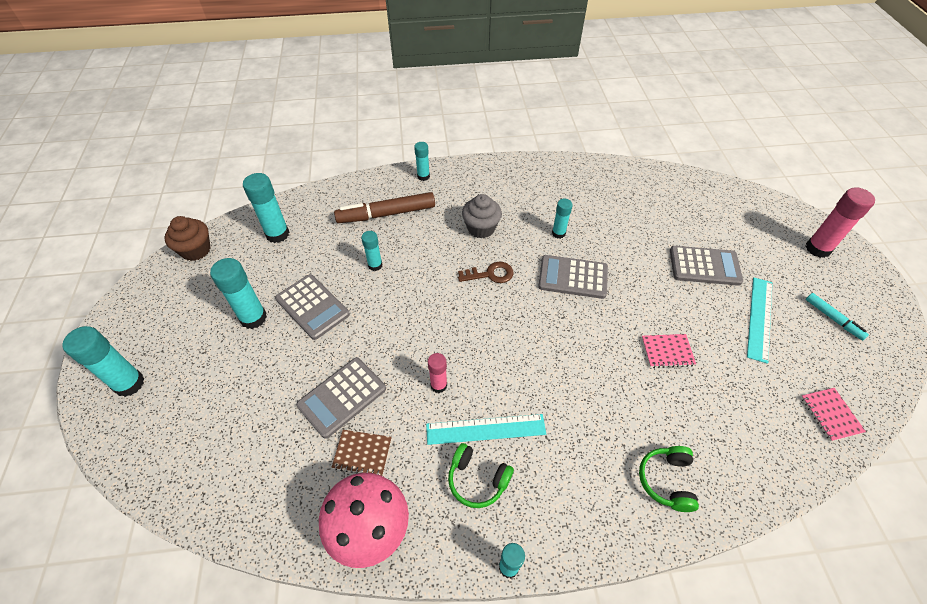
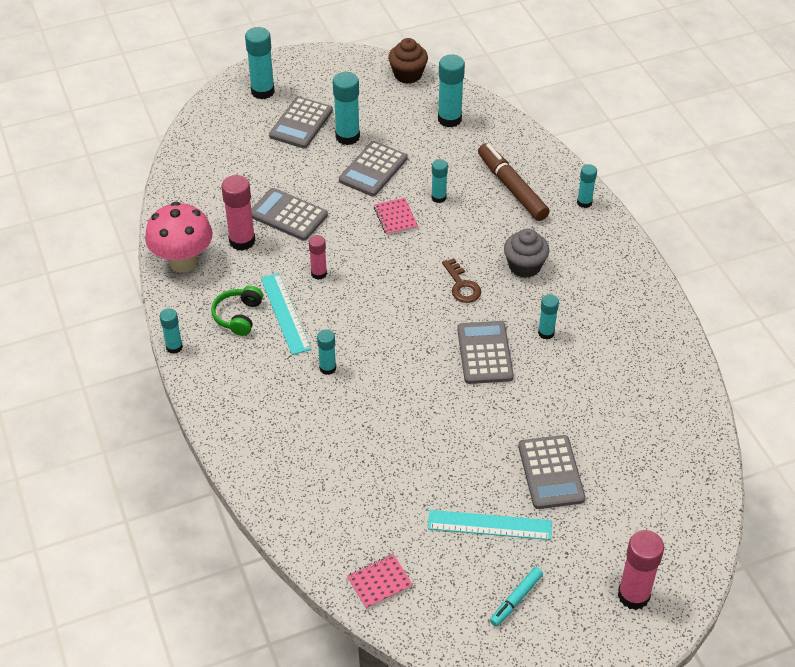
camera: 75 degrees right, 5 degrees down
brown notebook [331,430,392,476] -> pink glue stick [221,175,255,251]
green headphones [639,446,699,512] -> none
pink notebook [642,334,696,368] -> pink notebook moved to [374,198,418,235]
none -> grey calculator [269,97,333,148]
none -> turquoise glue stick [317,329,336,375]

